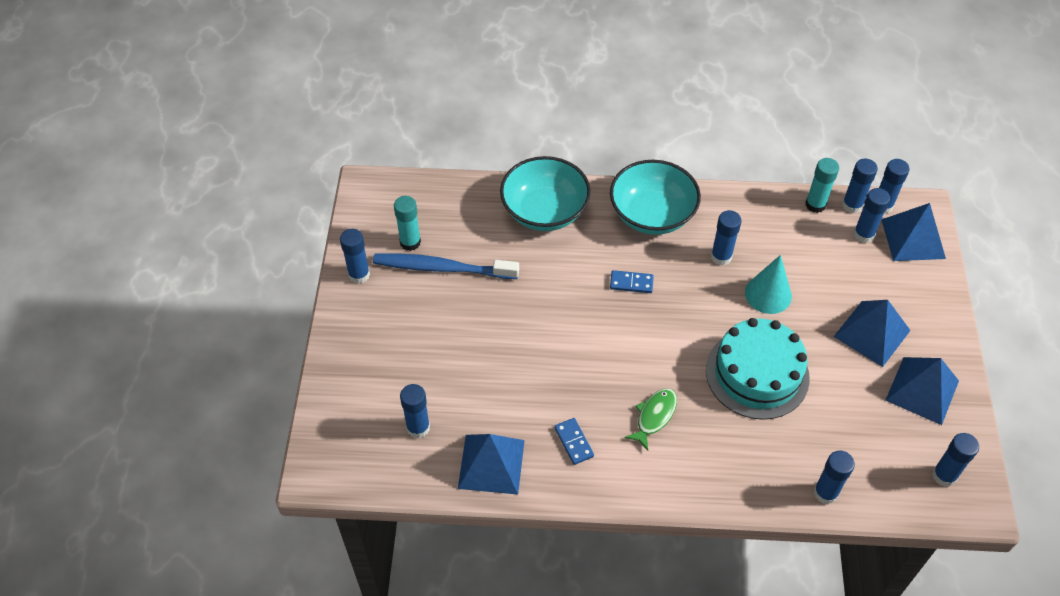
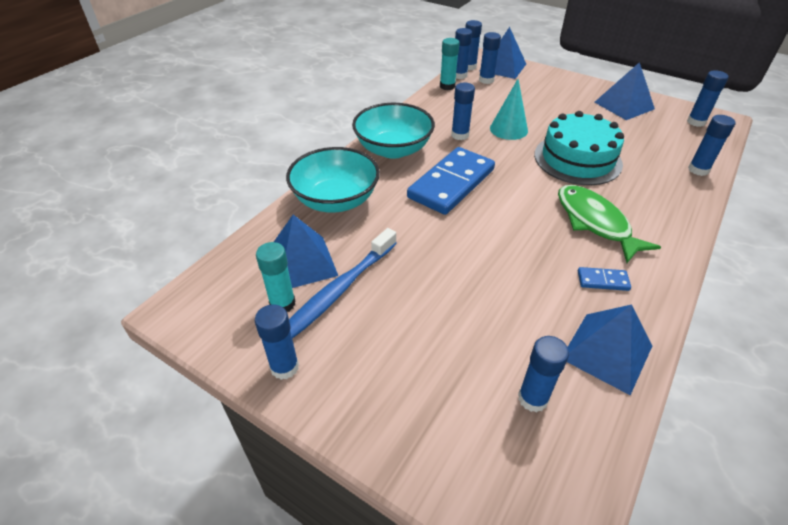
camera: 60 degrees left, 10 degrees down
blue domino [610,270,654,293] -> blue domino [407,147,495,215], size x2.38
green fish [624,388,677,451] -> green fish [558,185,661,263], size x1.68
blue pyramid [834,300,911,367] -> blue pyramid moved to [274,215,338,288]

